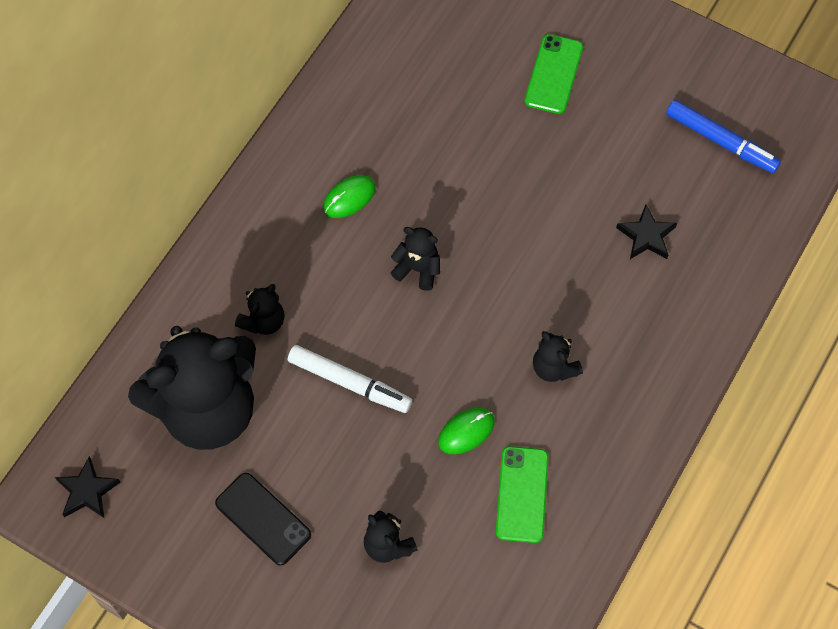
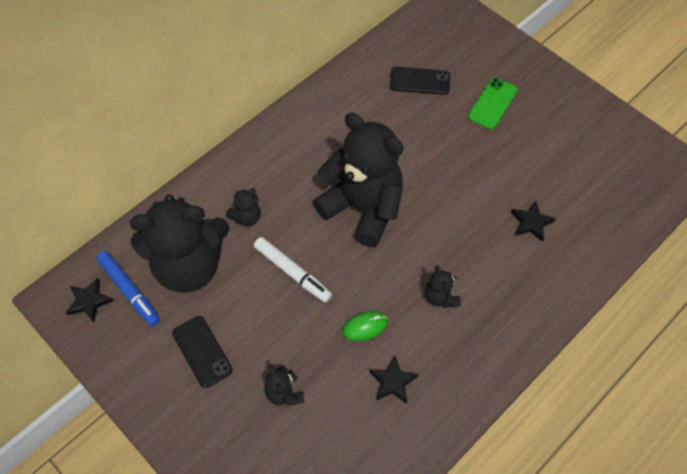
camera: 15 degrees right, 5 degrees down
green mouse [323,175,376,218] -> none
black teddy bear [391,227,440,291] -> black teddy bear [313,113,404,247], size x2.45
green phone [496,446,548,543] -> black star [369,356,418,404]
blue marker [666,100,781,173] -> blue marker moved to [96,251,160,326]
none -> black phone [390,67,450,95]

